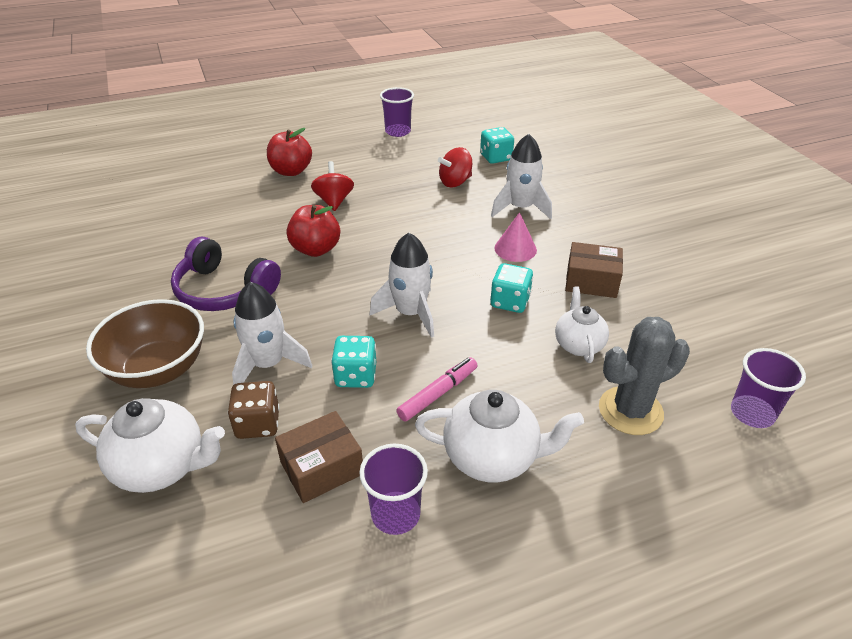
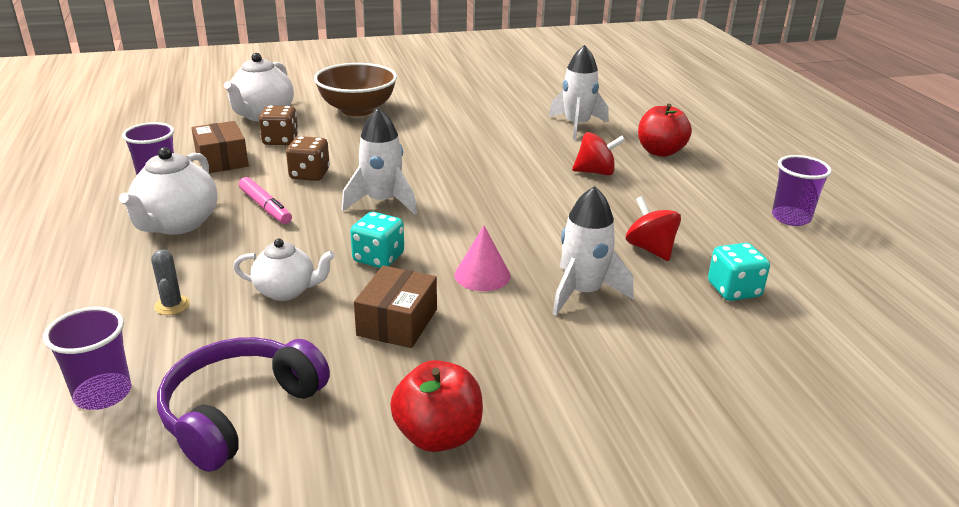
camera: 95 degrees right, 10 degrees down
purple headphones [171,237,281,311] -> purple headphones moved to [157,337,330,472]
white rocket [232,282,312,385] -> white rocket moved to [549,45,609,140]
red apple [286,205,340,257] -> red apple moved to [390,360,483,452]
turquoise dice [331,336,376,388] -> brown dice [286,136,330,181]
grey cactus [599,317,690,435] -> grey cactus [151,249,190,315], size x0.49

